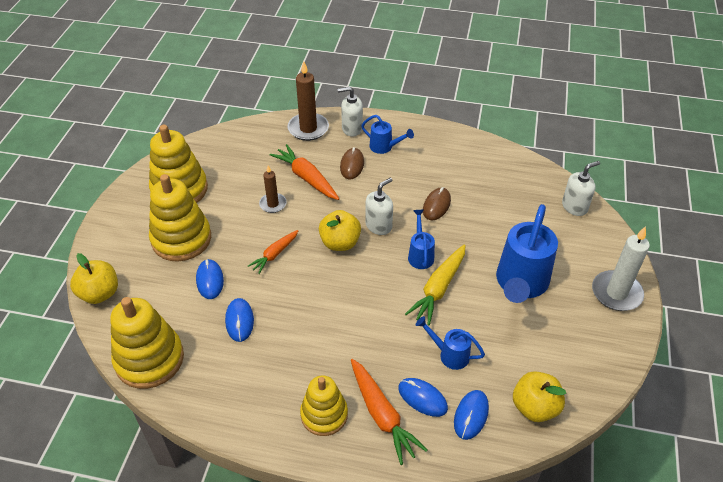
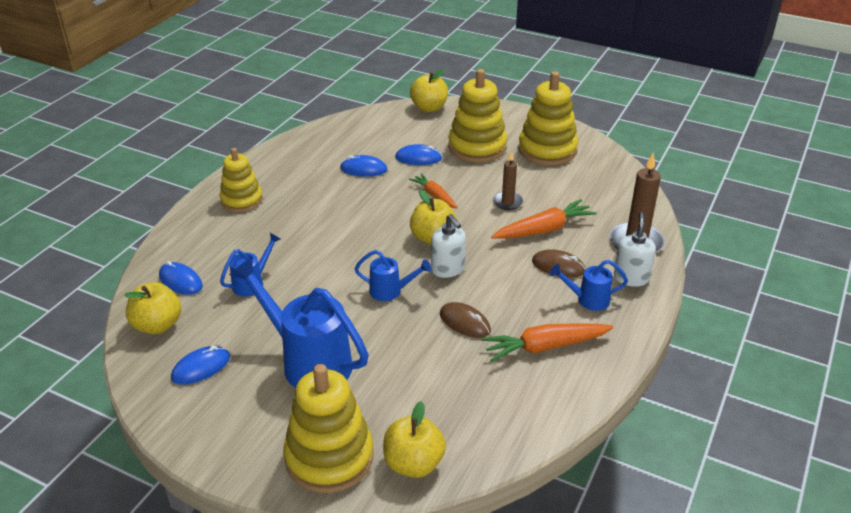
camera: 105 degrees right, 10 degrees down
yellow stacking toy [111,297,184,389] -> yellow stacking toy moved to [283,364,374,493]
orange carrot [351,359,427,465] -> orange carrot moved to [482,323,614,361]
blue watering can [361,115,414,154] -> blue watering can turned 45 degrees clockwise [550,260,628,311]
blue mouse [398,378,448,417] -> blue mouse moved to [171,346,230,385]
yellow carrot [405,244,466,325] -> none
white soap dispenser [562,161,600,216] -> yellow apple [383,401,446,478]
white candle [592,226,650,311] -> none

